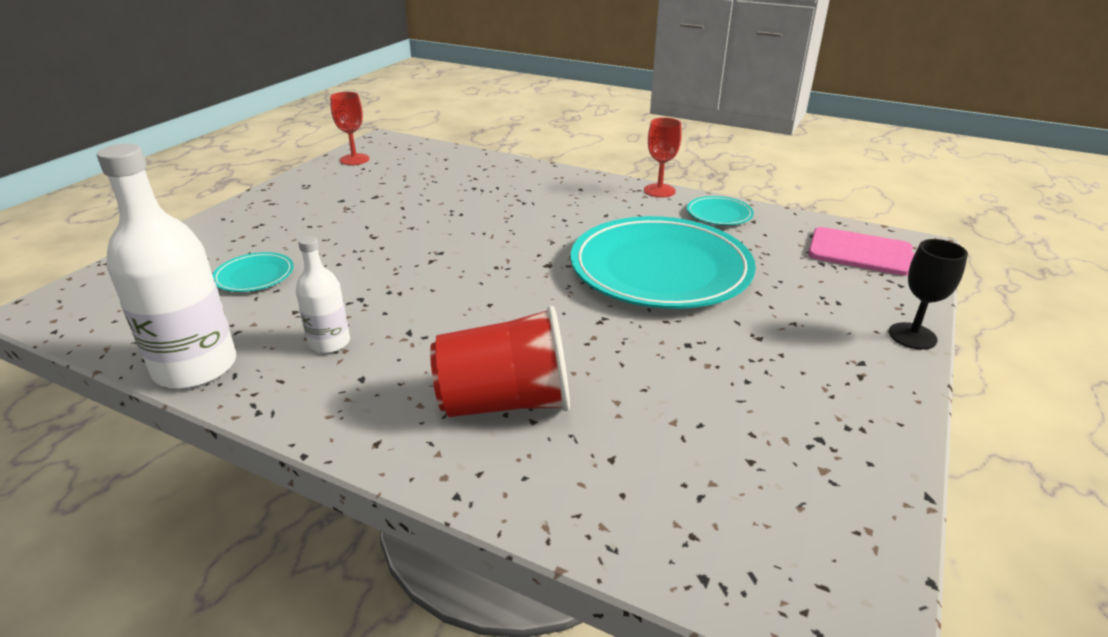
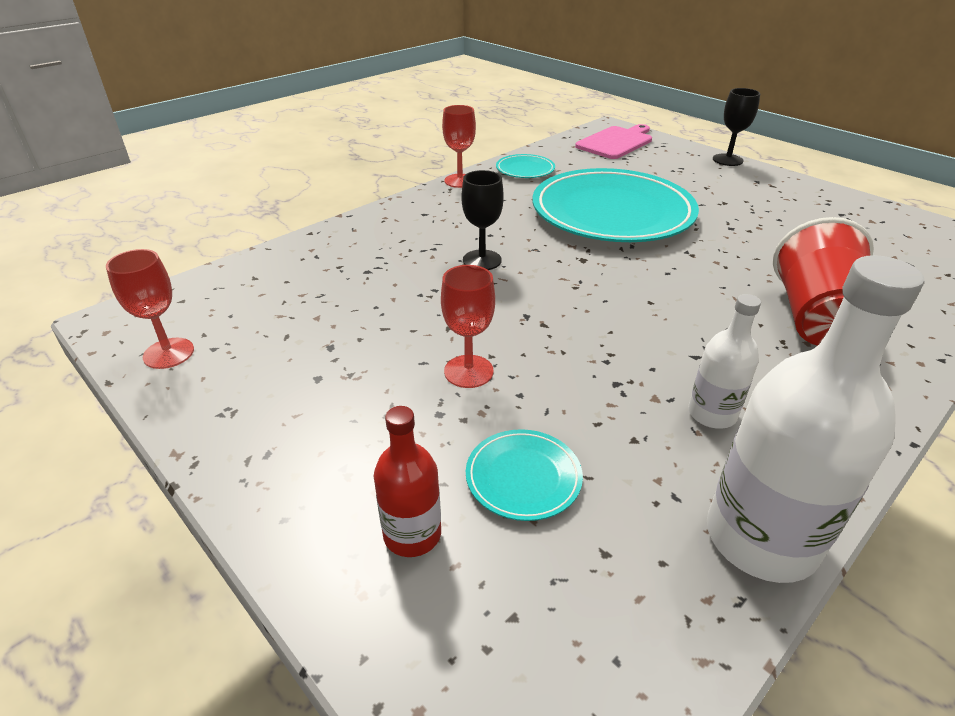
camera: 70 degrees left, 5 degrees up
none -> red bottle [374,406,441,557]
none -> red goblet [441,265,495,388]
none -> black goblet [461,170,504,270]

